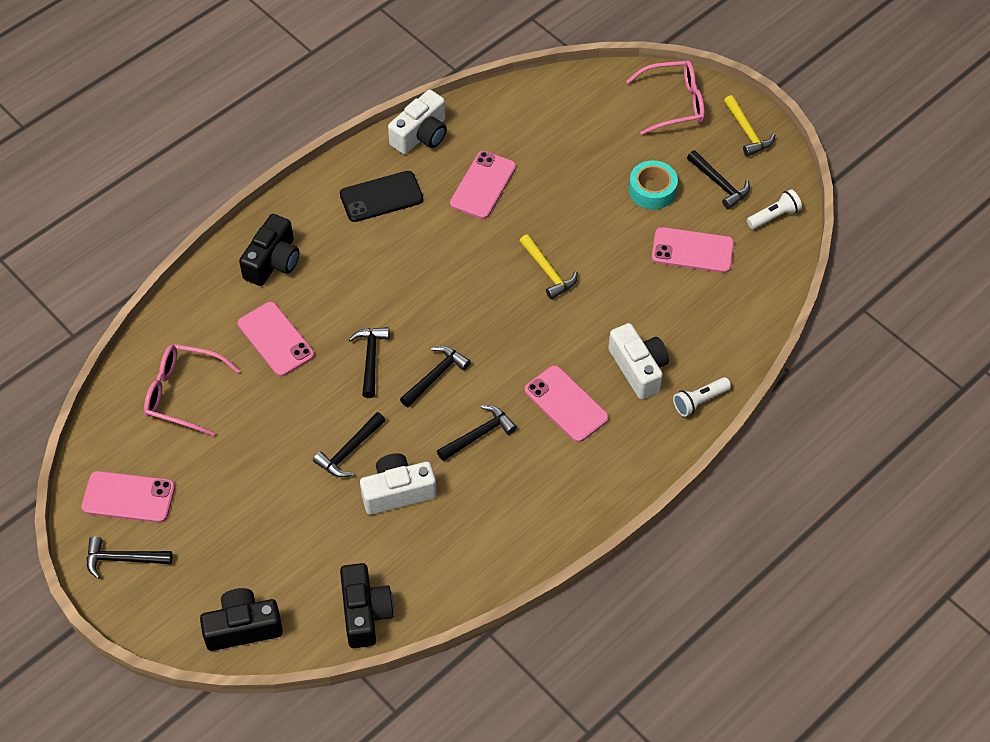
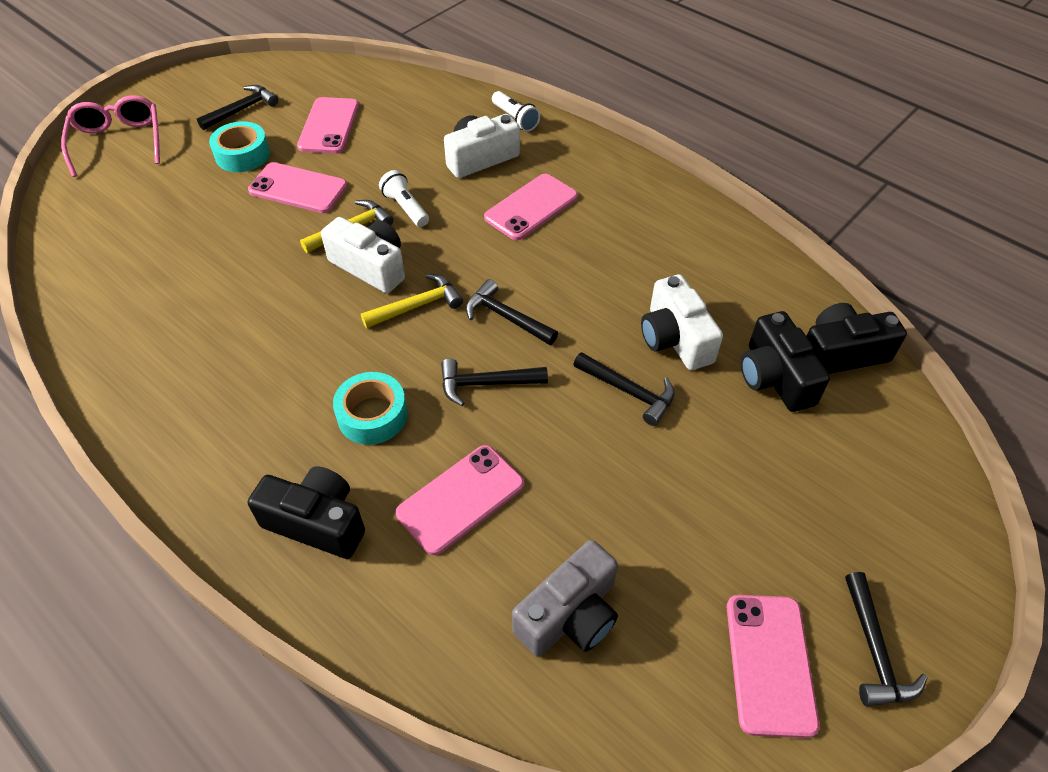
camera: 95 degrees left, 5 degrees down
pink glasses [144,344,240,436] -> grey camera [512,540,618,657]
black camera [200,588,283,651] -> black camera moved to [741,311,830,412]
black phone [340,171,423,222] -> none
white camera [388,90,447,154] -> white camera moved to [321,217,405,293]
black hammer [437,405,517,461] -> none
pink phone [450,151,516,219] -> pink phone moved to [248,162,348,213]
yellow hammer [724,95,775,157] -> yellow hammer moved to [361,274,463,328]
white flashlight [747,189,802,229] -> white flashlight moved to [379,170,429,227]
none -> turquoise tape [333,372,407,445]

